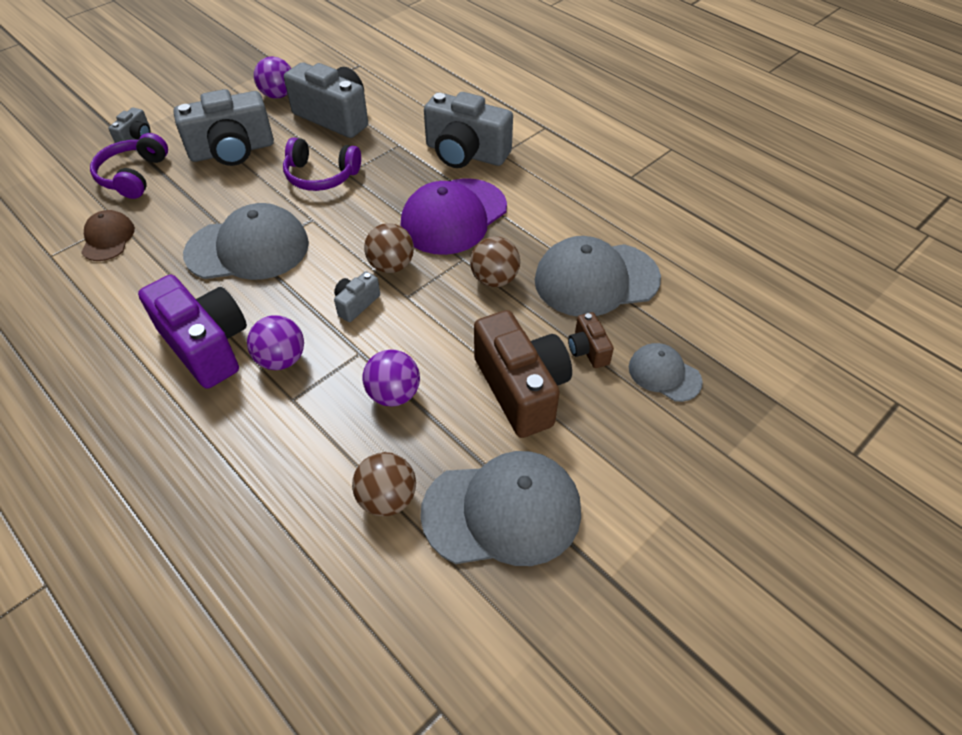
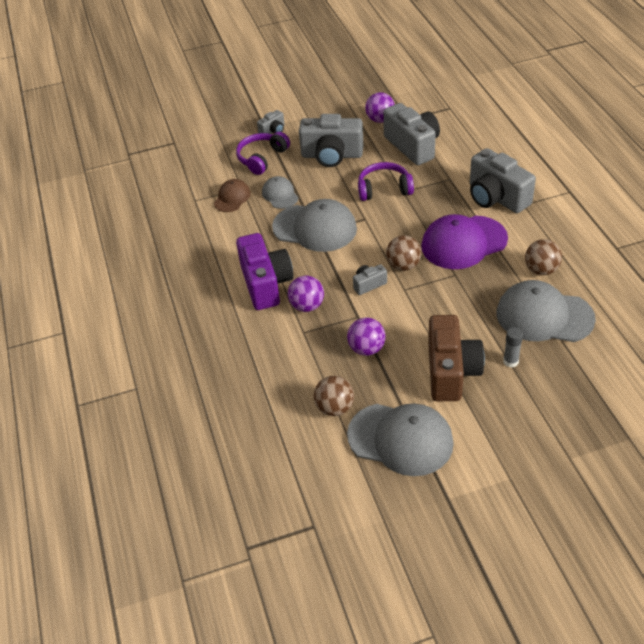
camera: 30 degrees right, 5 degrees down
purple headphones [283,137,361,191] -> purple headphones turned 135 degrees clockwise [358,162,414,201]
brown ball [470,237,520,287] -> brown ball moved to [525,239,562,275]
brown camera [568,312,614,368] -> grey glue stick [503,327,523,367]
grey cap [629,343,703,402] -> grey cap moved to [262,176,298,209]

